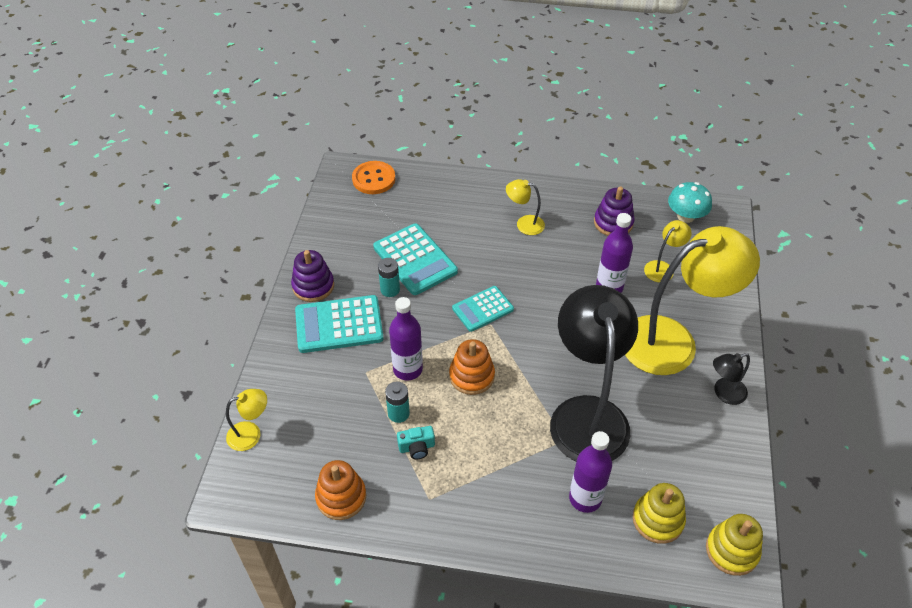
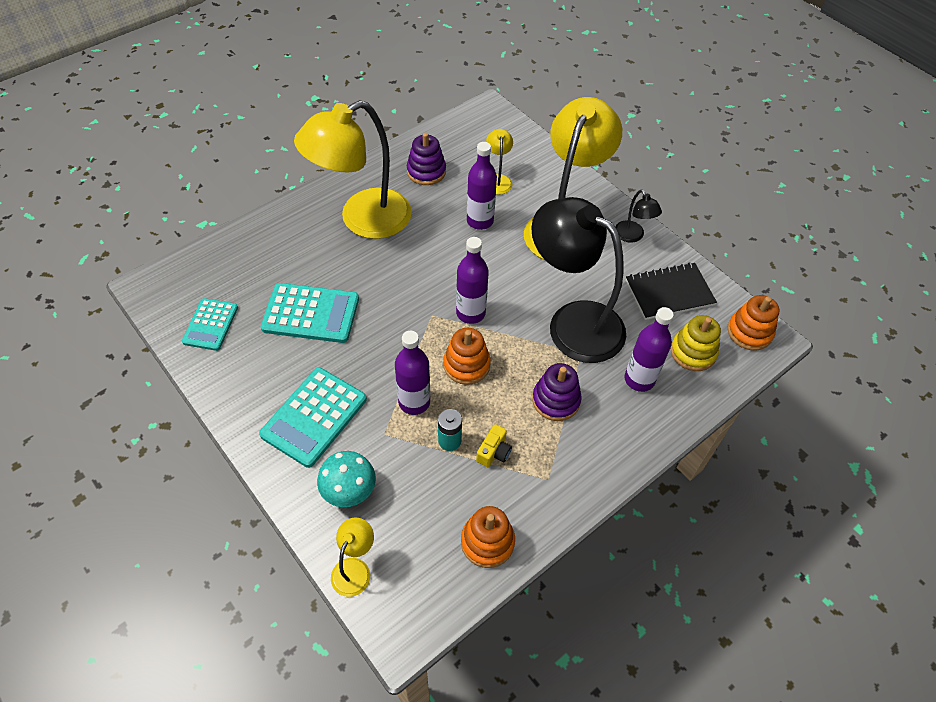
camera: 50 degrees left, 5 degrees up
purple stacking toy [291,250,334,302] -> purple stacking toy moved to [532,363,582,421]
orange button [352,161,395,194] -> none
turquoise battery [378,258,400,297] -> none
turquoise camera [397,426,435,459] -> yellow camera [476,424,512,467]
turquoise calculator [452,286,514,332] -> turquoise calculator moved to [182,298,238,351]
yellow lamp [506,179,545,235] -> yellow lamp [294,100,412,239], size x2.36
turquoise mushroom [668,182,712,223] -> turquoise mushroom moved to [317,451,376,507]
yellow stacking toy [706,514,763,576] -> orange stacking toy [727,295,779,350]
black lamp [713,353,750,405] -> black lamp turned 45 degrees counterclockwise [615,190,662,243]
none -> purple bottle [456,237,489,324]
none -> black notebook [626,262,717,320]

